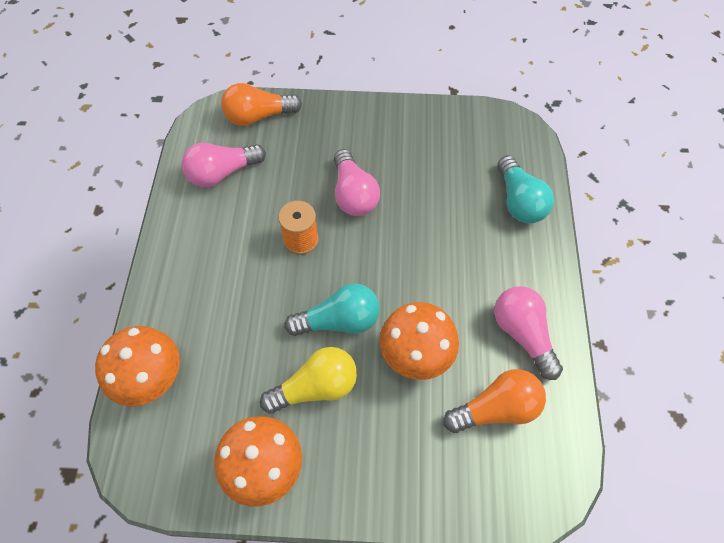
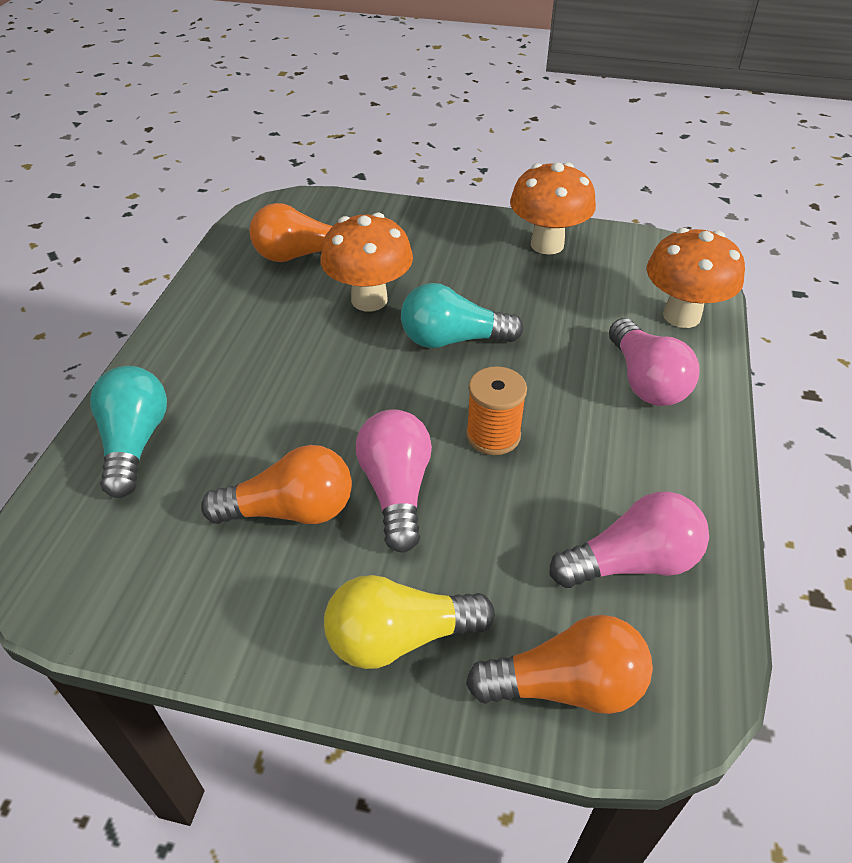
camera: 170 degrees left, 15 degrees down
yellow light bulb [260,347,357,414] -> yellow light bulb moved to [324,575,495,669]
pink light bulb [494,286,563,380] -> pink light bulb moved to [609,318,700,406]
none -> orange light bulb [201,445,352,524]

